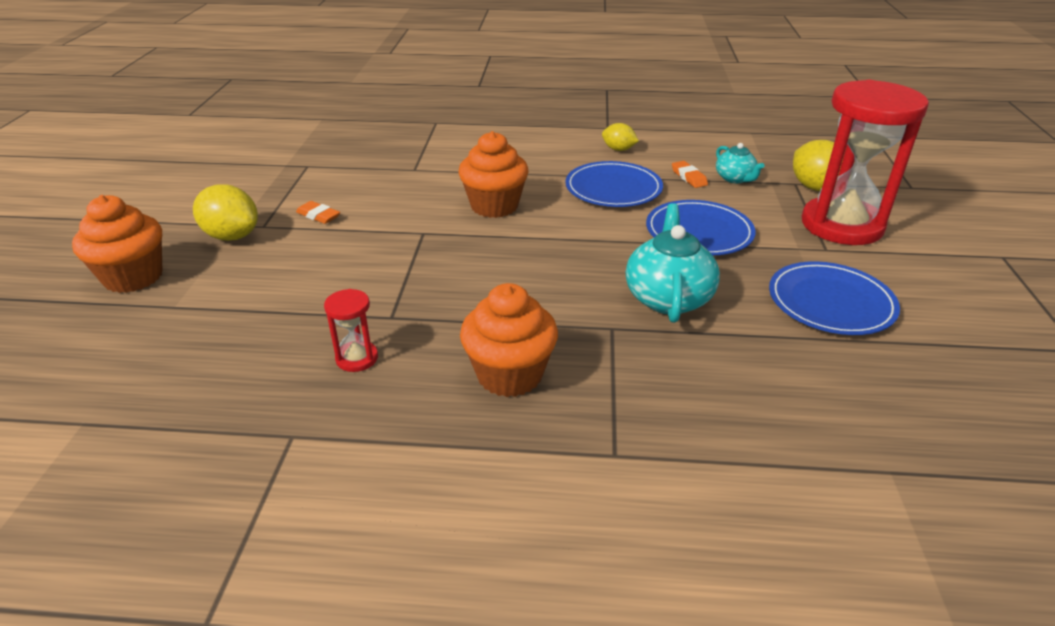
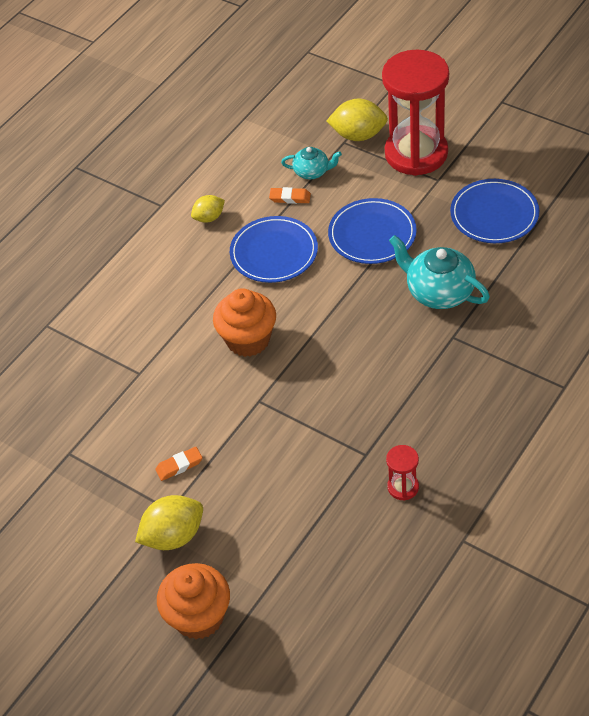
camera: 55 degrees left, 15 degrees up
orange cupcake [460,283,558,397] -> none

